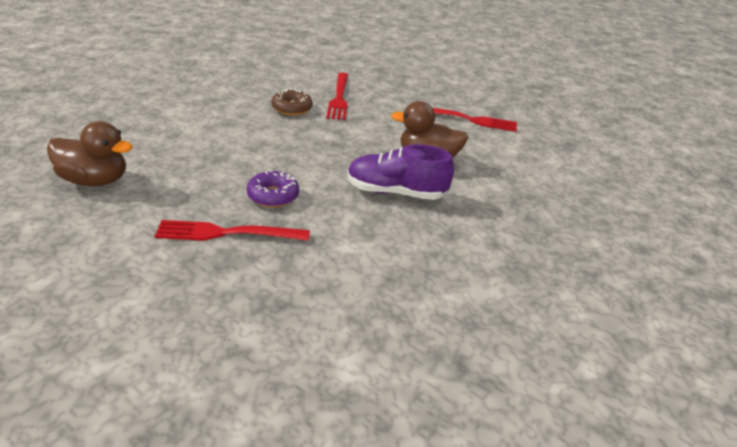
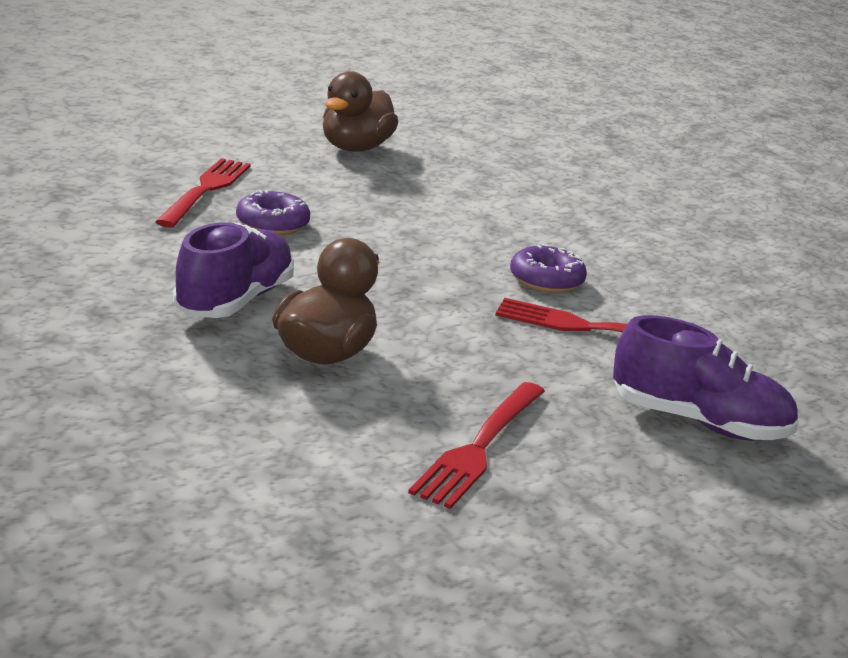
camera: 105 degrees right, 10 degrees down
brown donut [271,88,313,116] -> purple donut [510,244,587,293]
none -> purple shoe [613,315,799,441]

